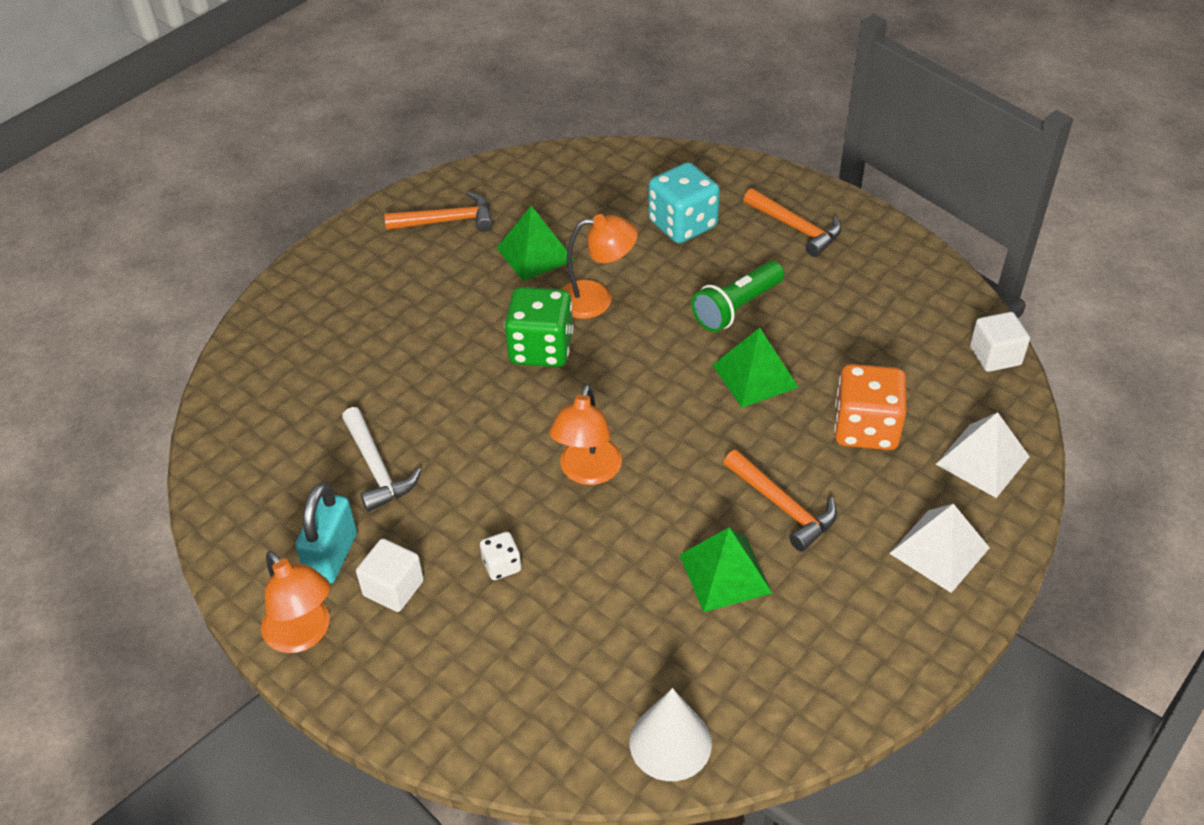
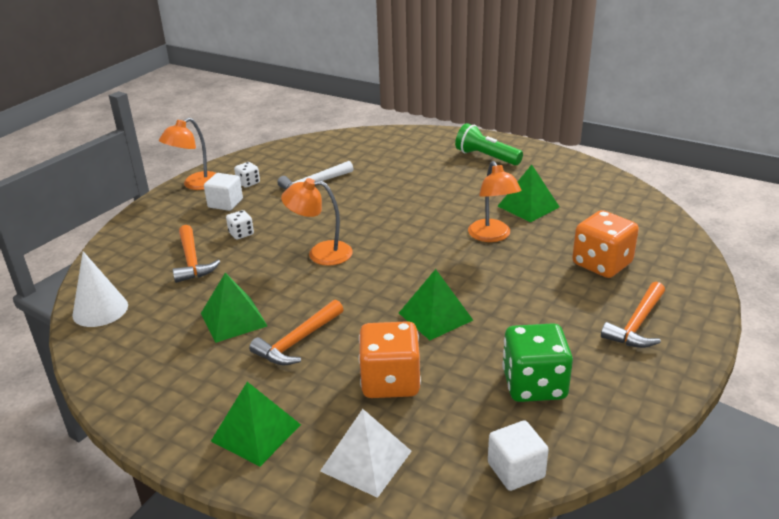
camera: 80 degrees right, 15 degrees down
turquoise padlock [295,483,357,584] -> white dice [234,162,260,188]
orange hammer [384,192,493,232] -> orange hammer moved to [173,225,220,283]
green dice [504,287,573,367] -> green dice moved to [502,323,573,402]
turquoise dice [648,162,720,243] -> orange dice [572,210,639,278]
green flashlight [691,261,784,332] -> green flashlight moved to [455,123,523,165]
white pyramid [889,504,990,593] -> green pyramid [211,382,301,466]

